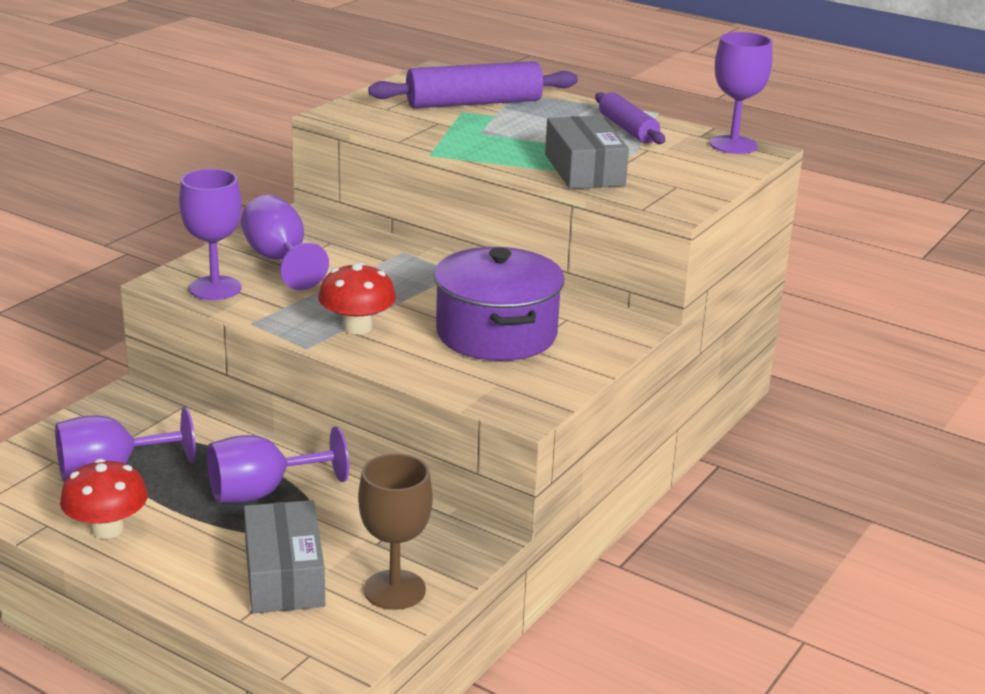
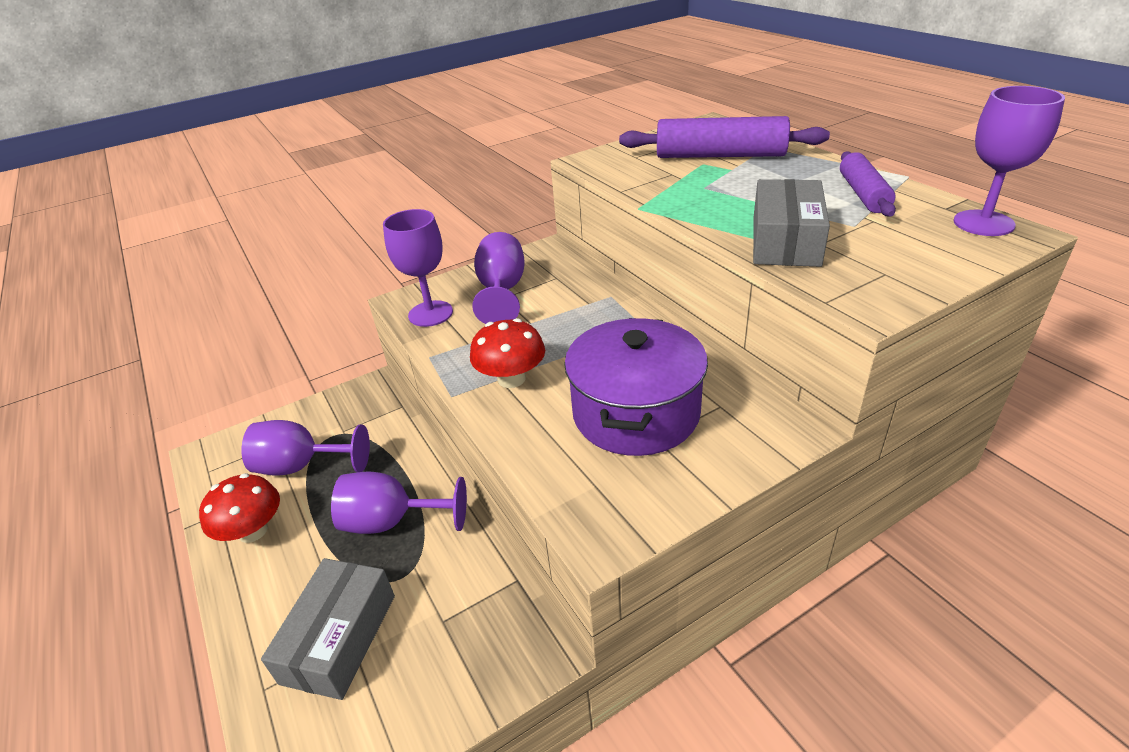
camera: 30 degrees right, 10 degrees up
brown goblet [358,453,433,610] -> none

